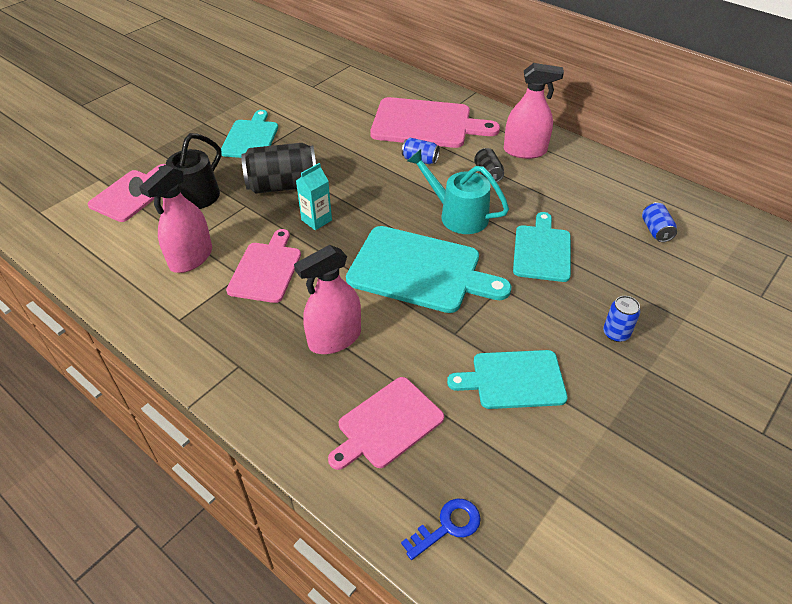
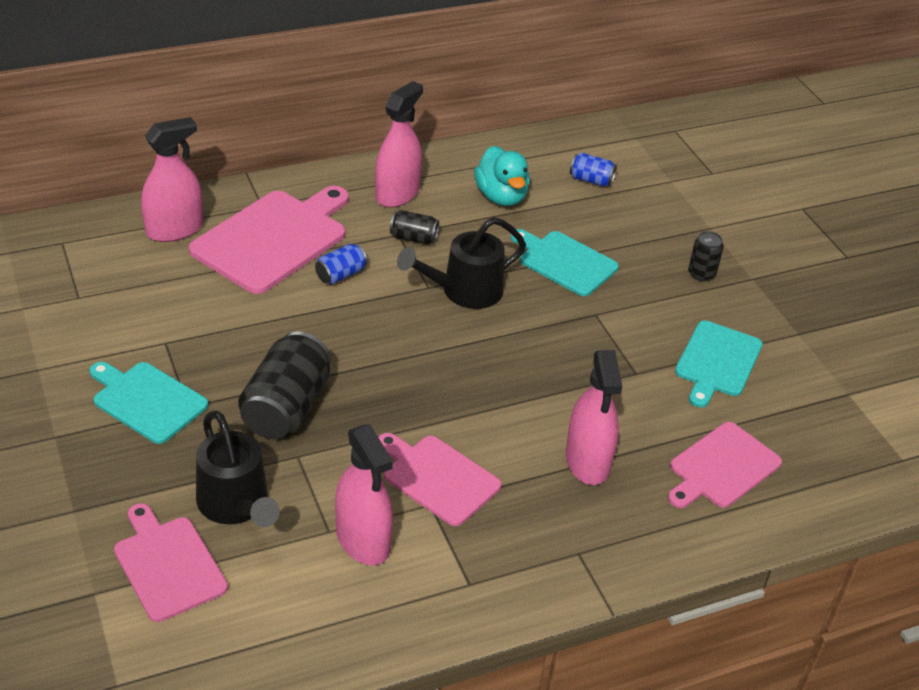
camera: 65 degrees left, 5 degrees down
turquoise carton [296,163,332,230] -> none
pink cutting board [328,377,444,470] -> pink cutting board turned 60 degrees clockwise [668,422,782,508]
turquoise cutting board [346,226,511,313] -> none
blue key [401,499,481,560] -> none
turquoise watering can [407,149,509,234] -> black watering can [397,217,526,309]
blue can [603,296,640,342] -> black can [689,231,724,281]
none -> pink spray bottle [141,117,203,242]
none -> turquoise duck [474,146,530,206]

